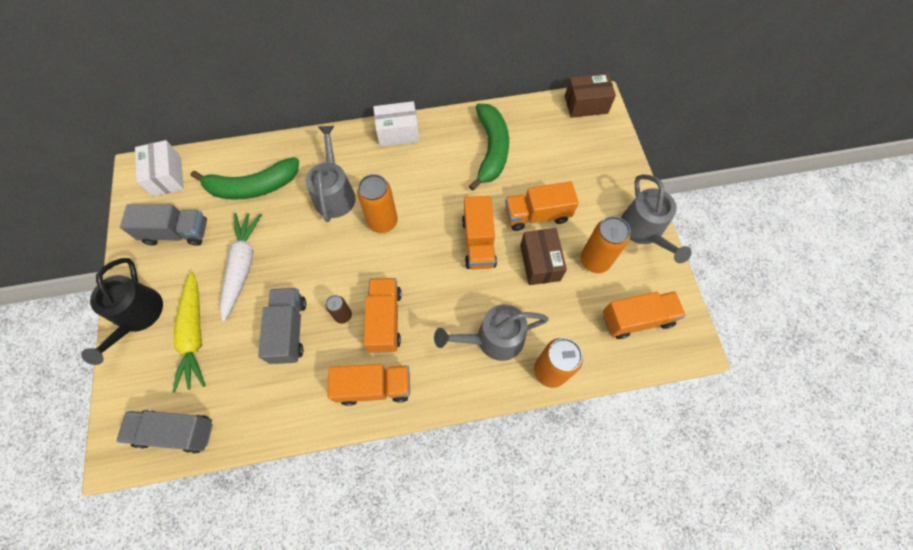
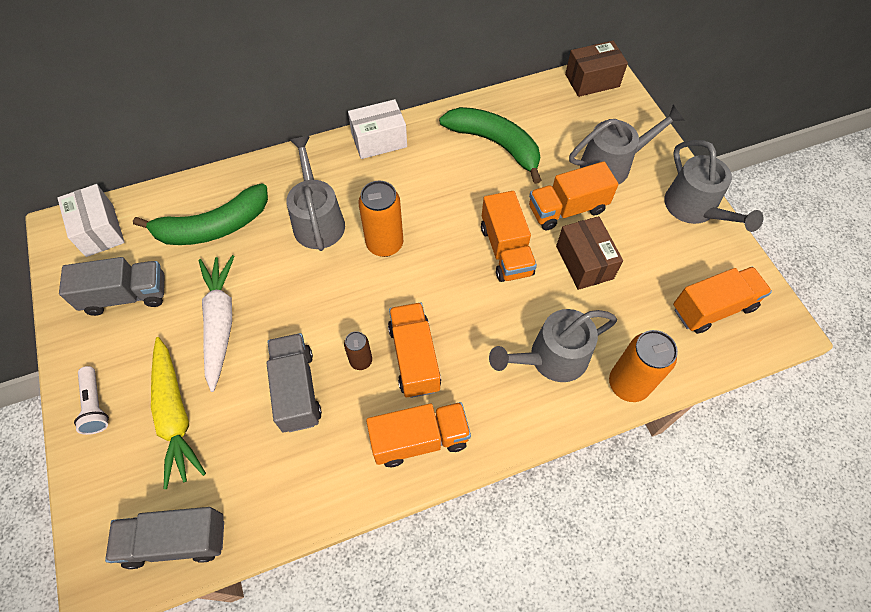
camera: 10 degrees left, 5 degrees down
black watering can [81,258,163,365] -> white flashlight [74,366,109,435]
green banana [469,104,509,191] -> green banana turned 45 degrees counterclockwise [439,107,542,184]
orange can [581,216,630,273] -> none
none -> grey watering can [569,105,684,184]

